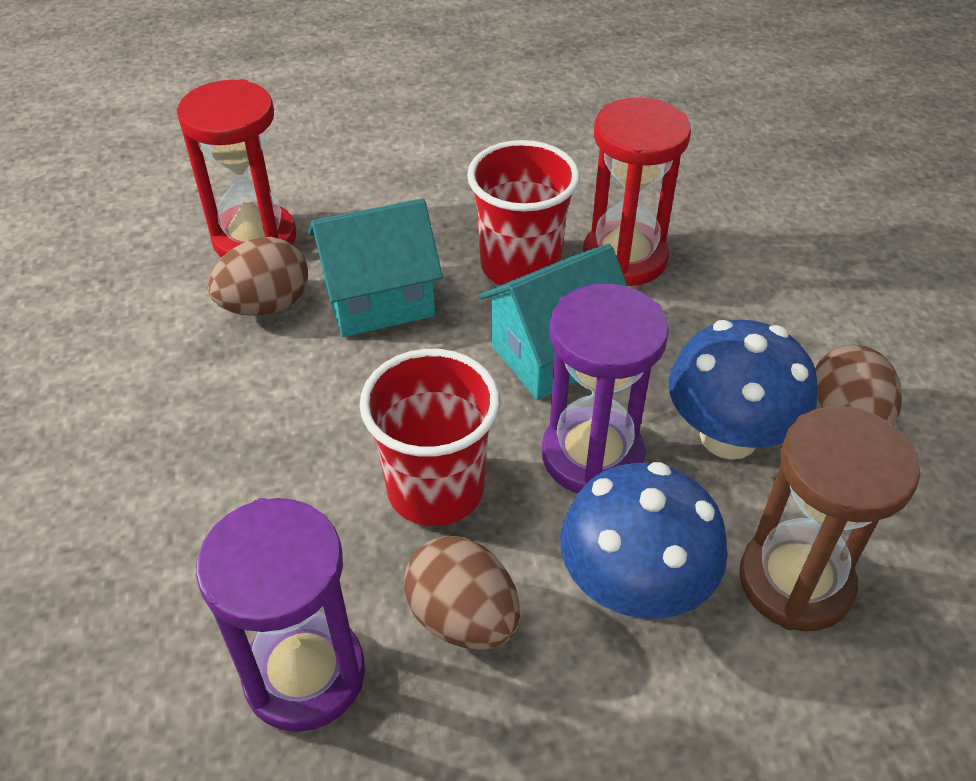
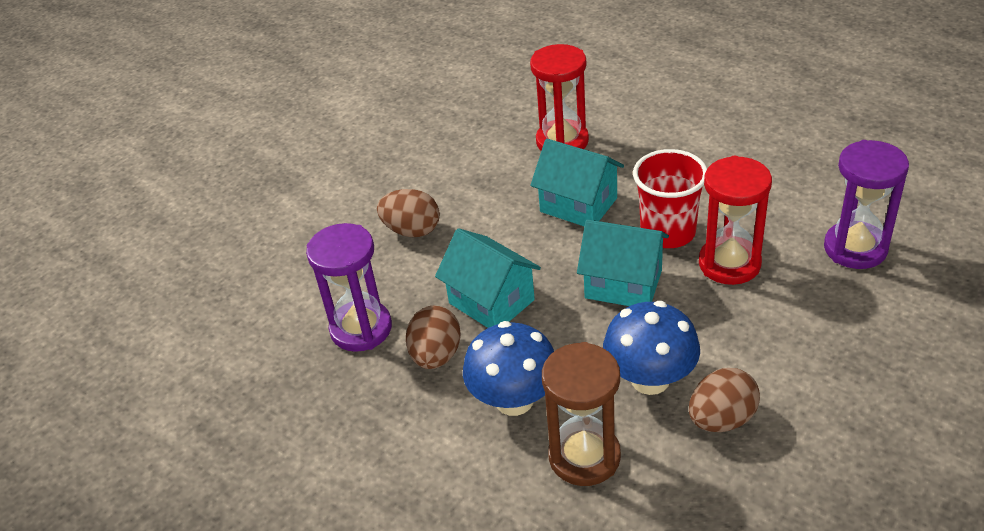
camera: 55 degrees right, 5 degrees down
brown egg [208,237,308,316] -> brown egg moved to [377,189,440,237]
red cup [360,349,499,526] -> turquoise house [435,228,541,328]
purple hourglass [542,284,669,494] -> purple hourglass moved to [824,140,909,269]

